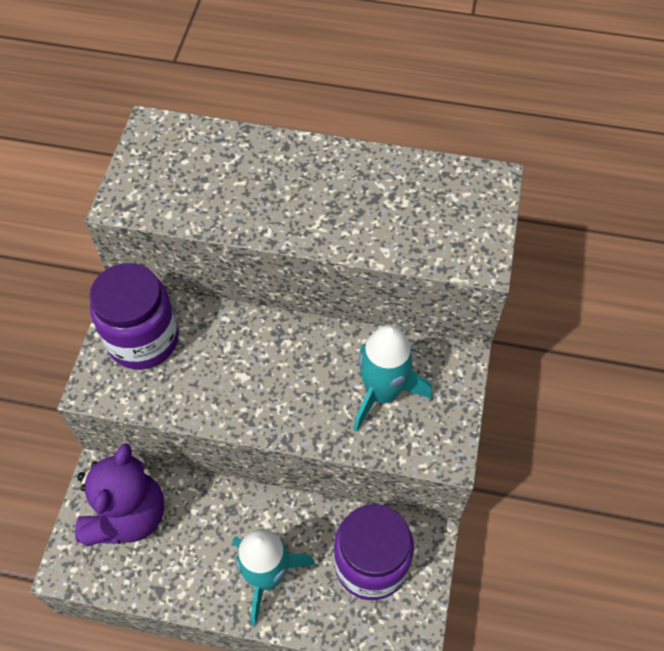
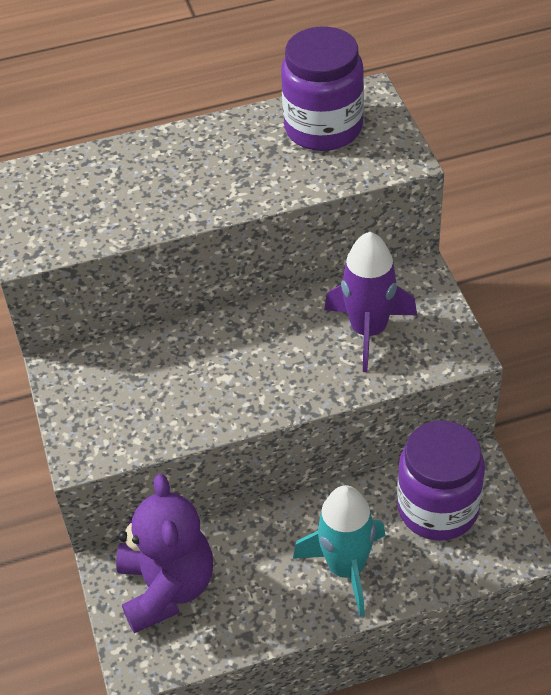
camera: 25 degrees left, 10 degrees down
purple jar [89,263,179,369] -> purple jar moved to [281,26,364,151]
turquoise rocket [353,325,432,432] -> purple rocket [324,232,417,372]

